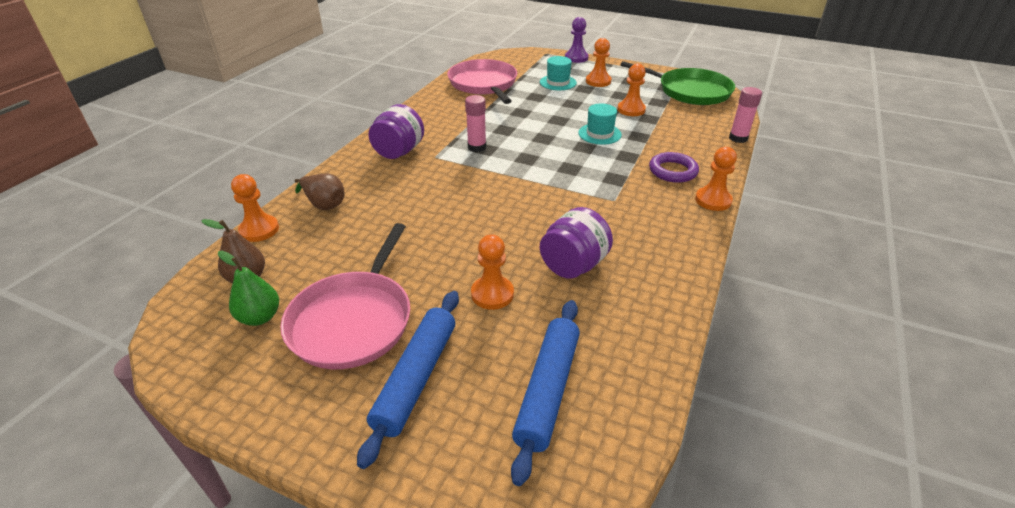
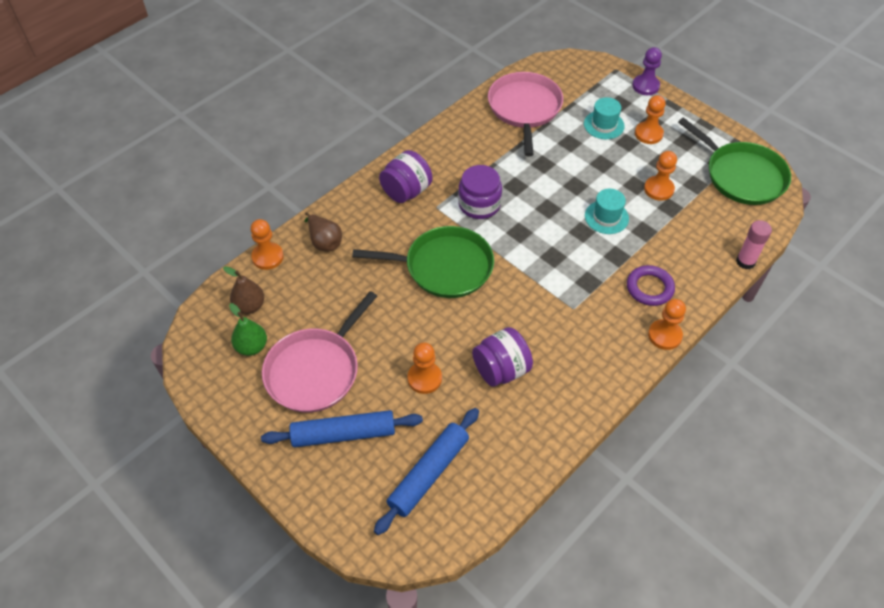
camera: 20 degrees right, 15 degrees up
blue rolling pin [357,291,459,469] -> blue rolling pin turned 45 degrees clockwise [261,410,423,447]
pink glue stick [465,95,486,152] -> purple jar [458,165,502,219]
none -> green pan [352,226,494,298]

